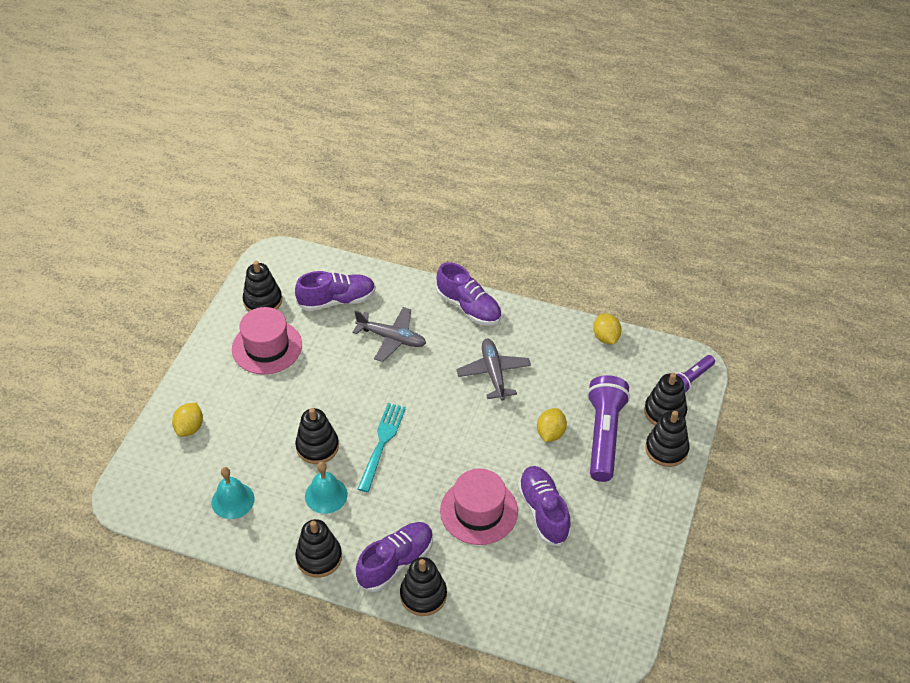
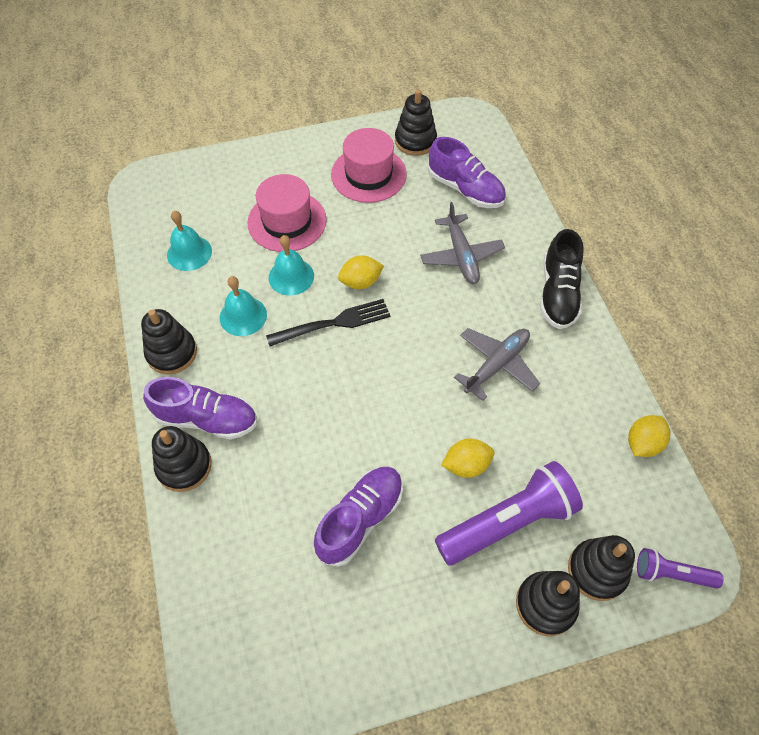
camera: 55 degrees right, 10 degrees up
yellow lemon [172,403,203,437] -> yellow lemon moved to [338,255,384,289]
black stacking toy [295,408,339,464] -> turquoise bell [269,235,314,295]
turquoise fork [358,403,406,492] -> black fork [266,299,390,346]
purple shoe [436,262,501,325] -> black shoe [540,229,584,329]
pink hat [440,468,518,545] -> pink hat moved to [248,174,327,252]

